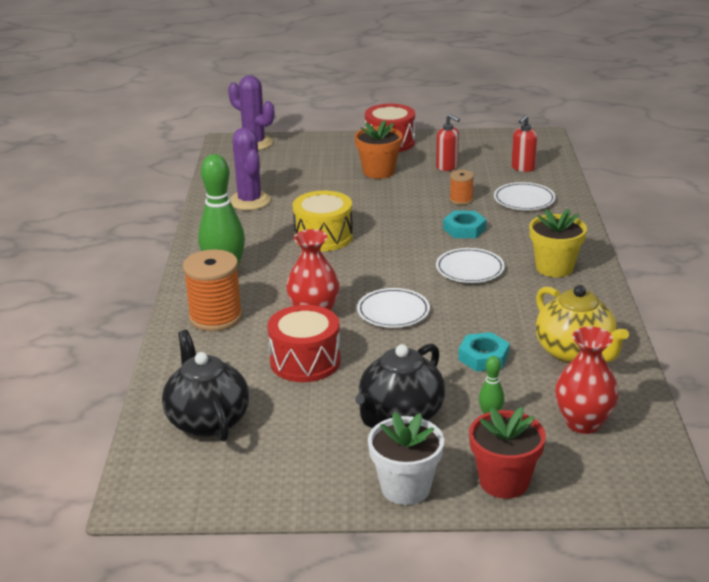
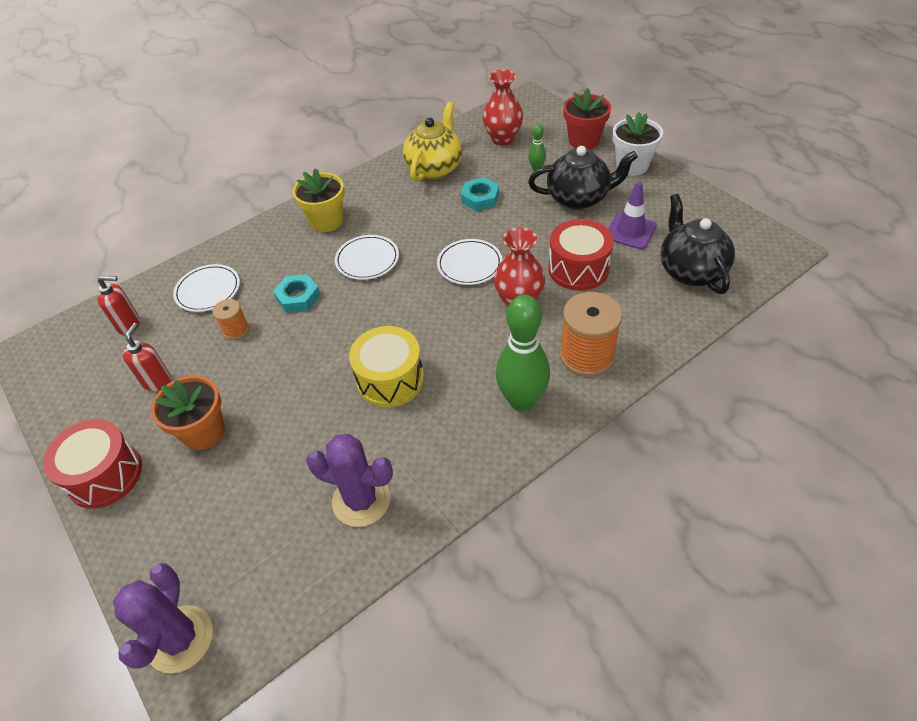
camera: 125 degrees left, 20 degrees up
black teapot [162,330,249,441] -> black teapot turned 135 degrees clockwise [660,194,735,294]
purple cactus [230,127,271,210] -> purple cactus turned 75 degrees clockwise [306,434,393,527]
none -> purple traffic cone [608,181,657,249]

